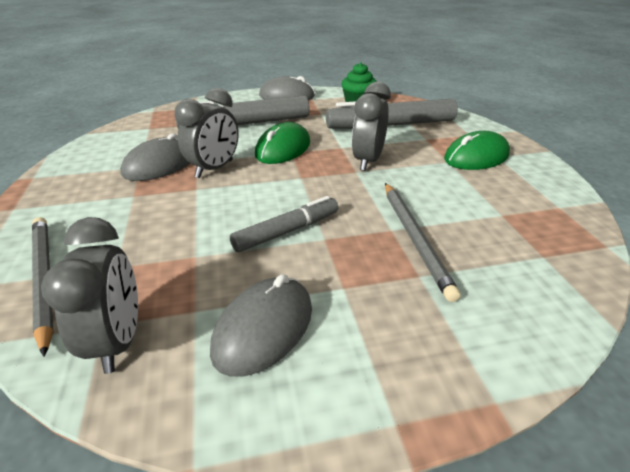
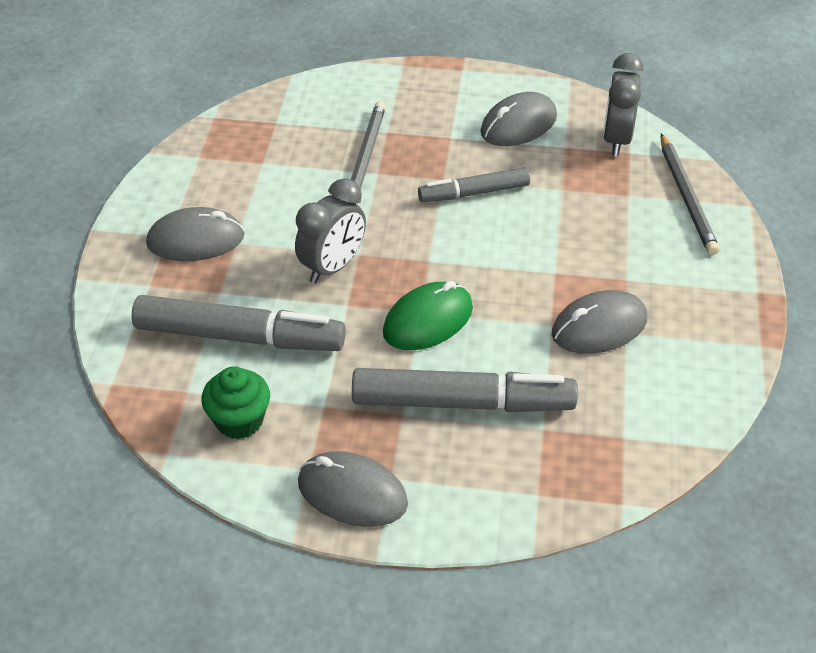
camera: 160 degrees left, 10 degrees up
grey clock [175,88,239,178] -> none
green mouse [444,131,510,170] -> grey mouse [146,207,244,261]

